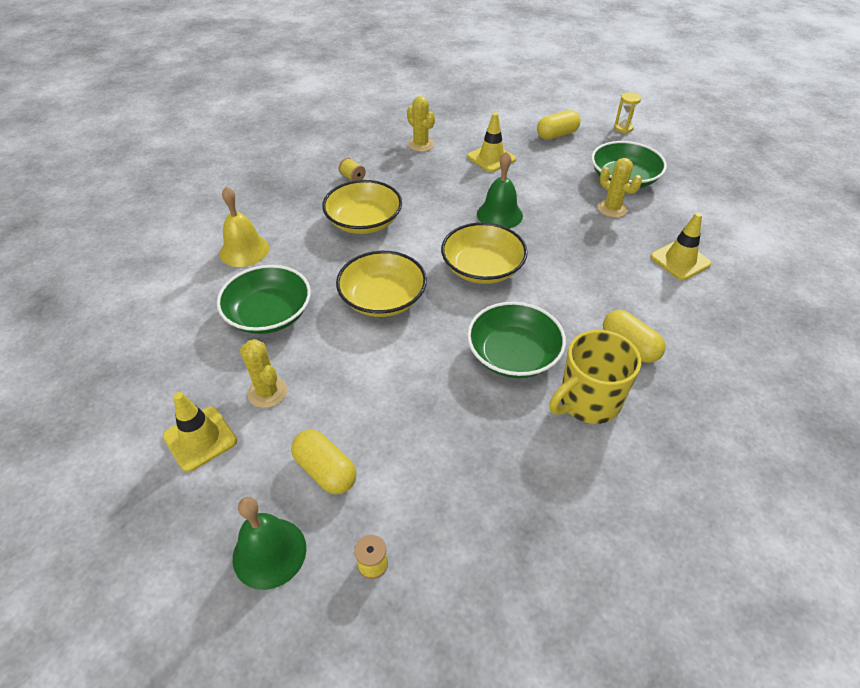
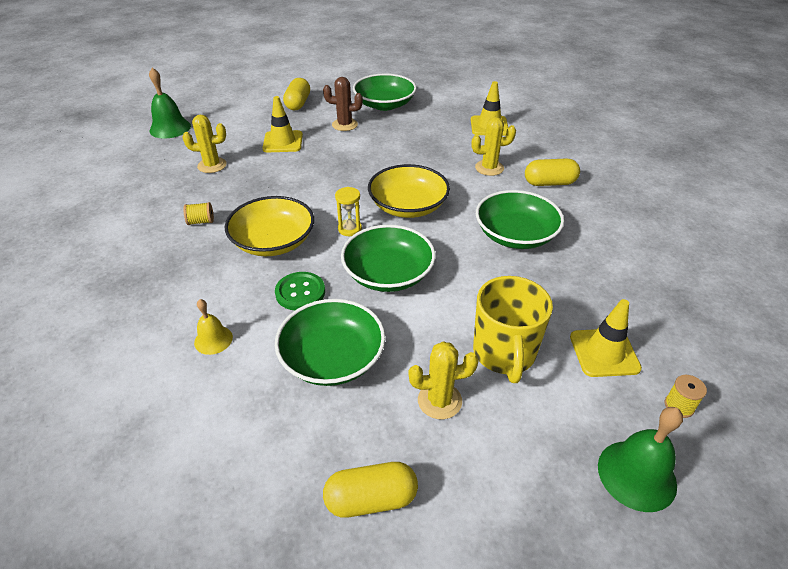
camera: 55 degrees left, 5 degrees down
yellow traffic cone [163,392,237,472] -> yellow traffic cone moved to [570,299,642,377]
yellow bell [220,187,269,267] -> yellow bell [194,299,233,355], size x0.61
yellow capsule [291,430,357,495] -> yellow capsule moved to [323,462,418,518]
yellow bowl [336,251,427,317] -> green bowl [341,225,435,292]
green bell [477,151,523,228] -> green bell moved to [149,68,191,139]
yellow mug [549,330,641,424] -> yellow mug moved to [473,276,553,383]
yellow cactus [597,158,642,218] -> yellow cactus moved to [472,117,516,176]
yellow hourglass [614,92,641,133] -> yellow hourglass moved to [335,187,362,236]
none -> green button [275,272,325,310]
none -> brown cactus [323,77,363,131]

